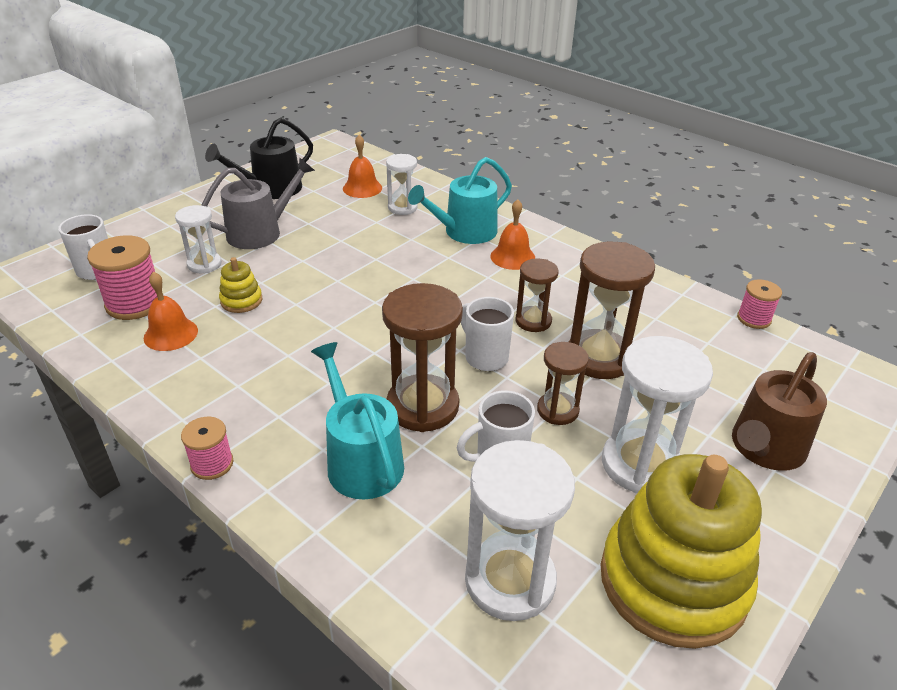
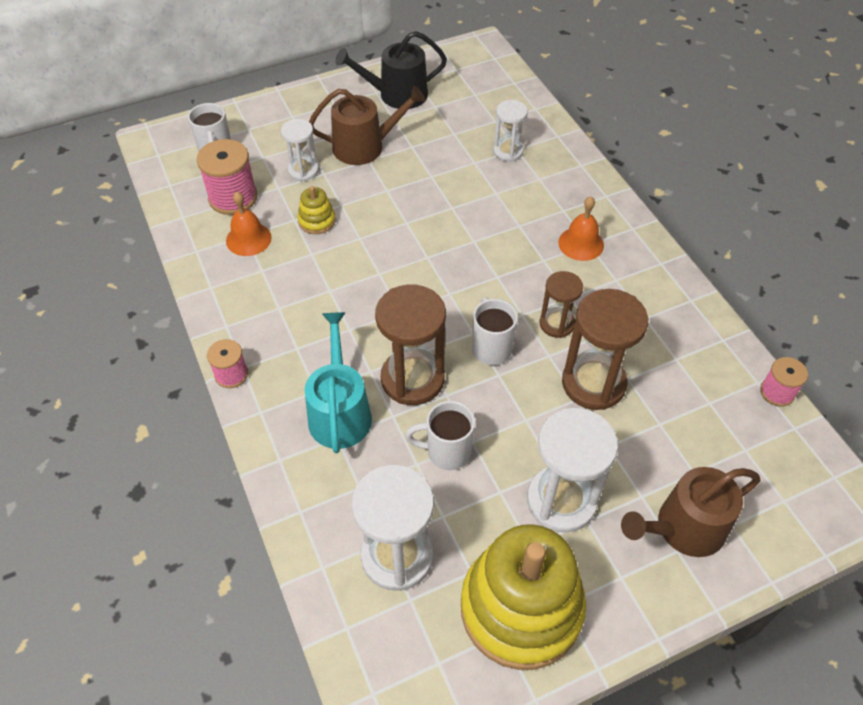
camera: 25 degrees right, 15 degrees up
grey watering can [201,157,315,249] -> brown watering can [309,86,426,165]
orange bell [343,135,382,198] -> none
turquoise watering can [408,157,512,244] -> none
brown hourglass [537,342,589,425] -> none

